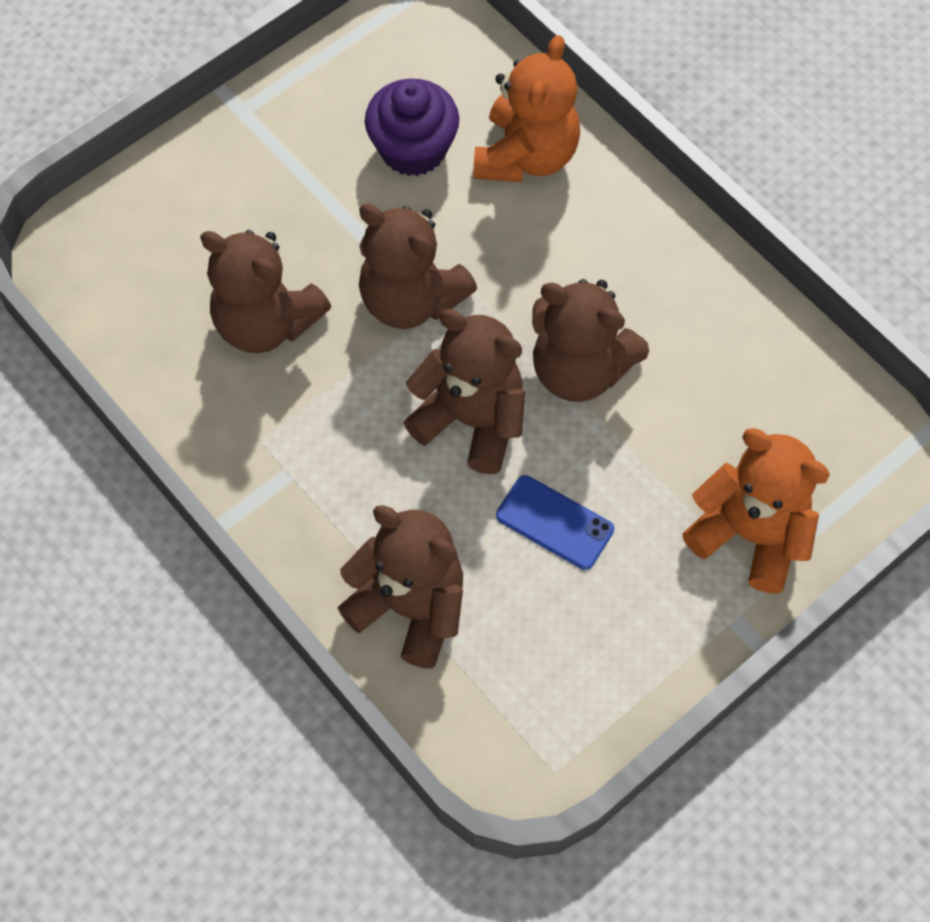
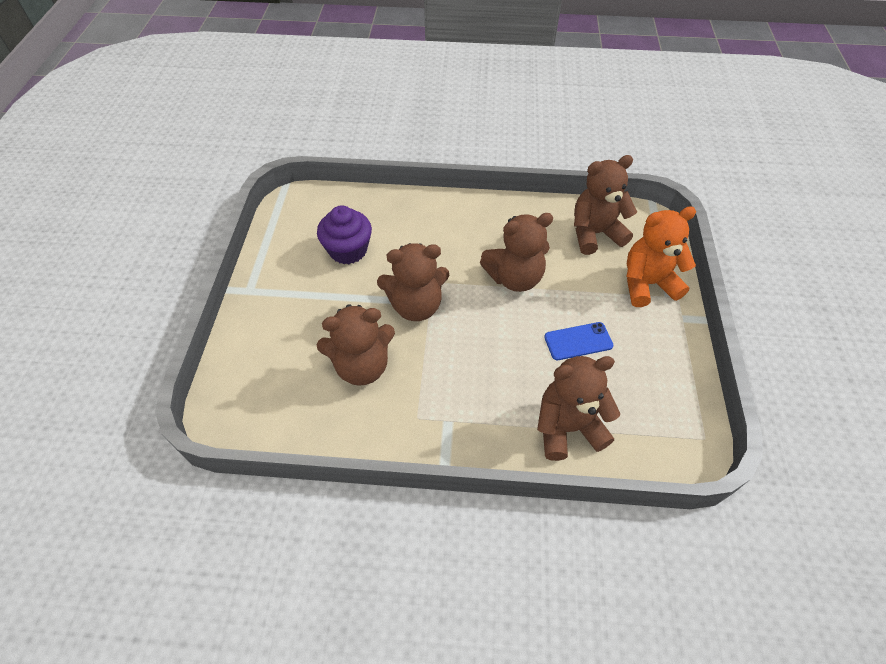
camera: 45 degrees left, 10 degrees down
brown teddy bear [403,309,525,474] -> brown teddy bear moved to [574,155,637,255]
orange teddy bear [473,35,580,182] -> none

